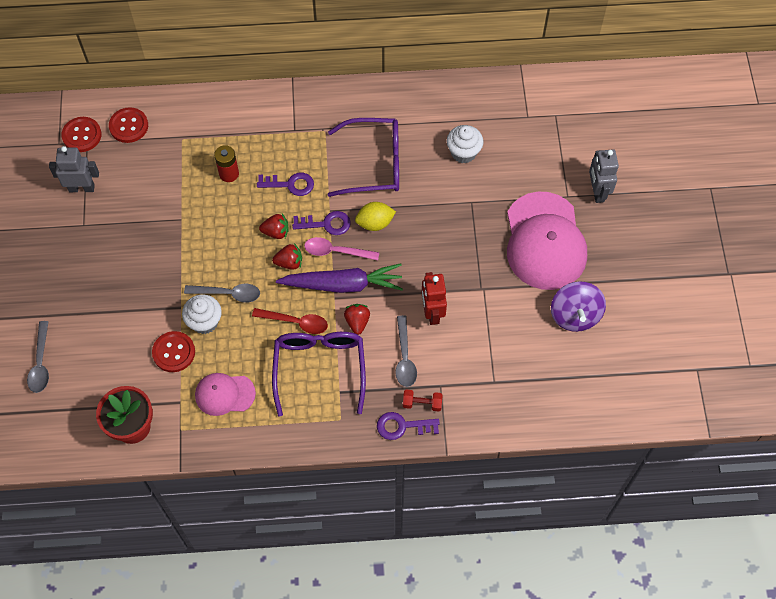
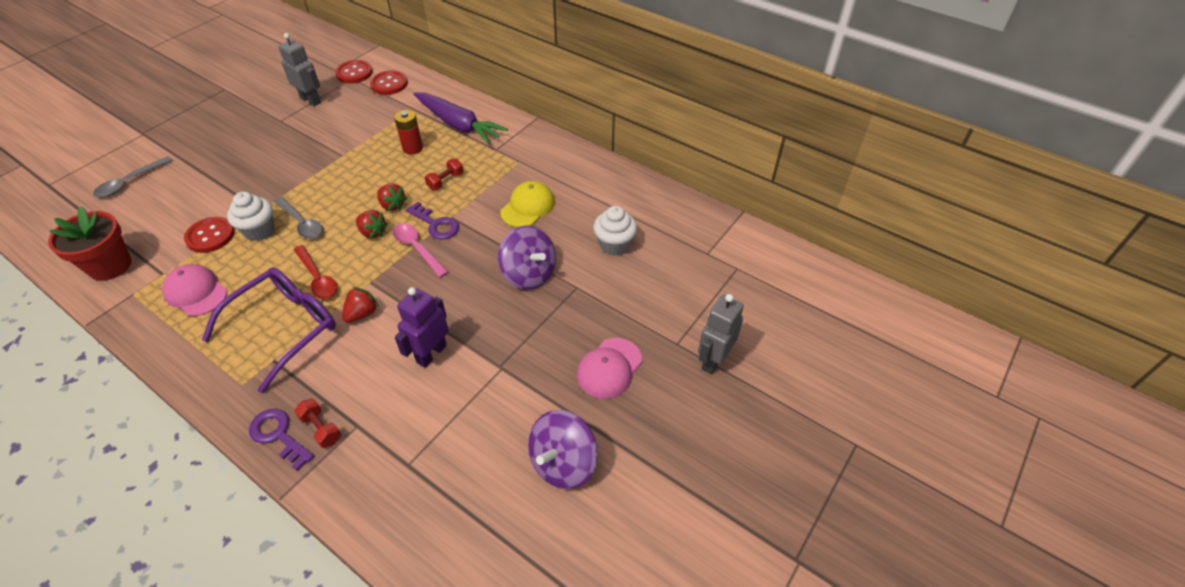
camera: 40 degrees right, 15 degrees down
purple key [257,173,314,196] -> red dumbbell [425,159,463,190]
purple carrot [276,263,403,293] -> purple carrot moved to [414,93,508,144]
purple glasses [328,118,399,197] -> yellow cap [501,181,555,227]
yellow lemon [355,202,396,231] -> none
grey spoon [395,315,417,387] -> none
red robot [421,272,447,325] -> purple robot [395,287,449,368]
pink cap [507,192,587,290] -> pink cap [577,338,642,399], size x0.52
none -> purple spinning top [498,225,556,289]

